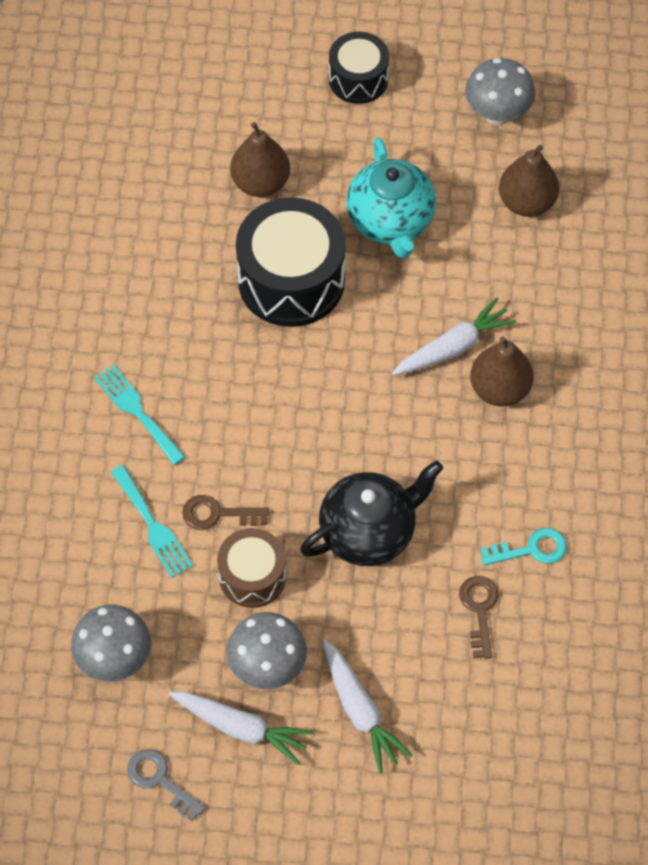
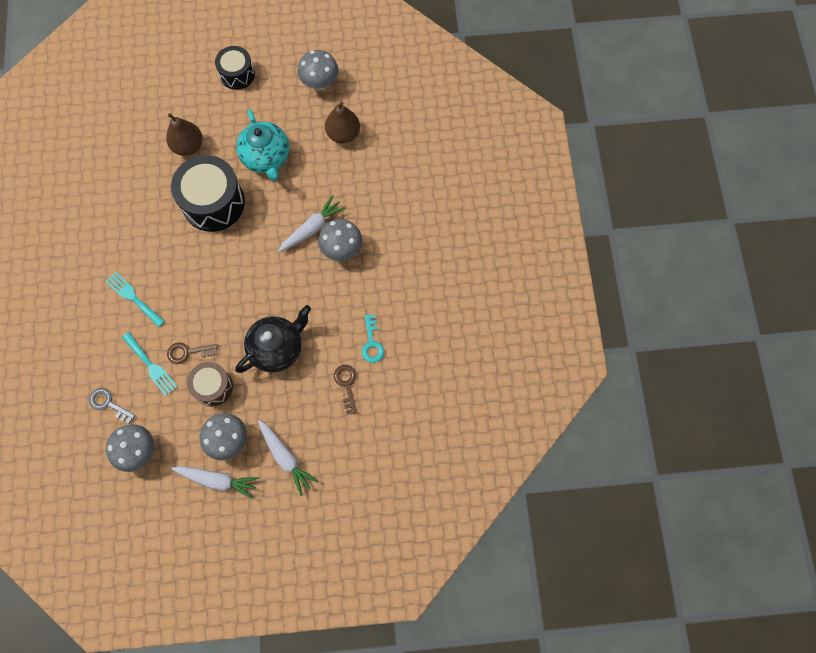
camera: 10 degrees left, 10 degrees up
grey key [127,749,205,821] -> grey key moved to [89,388,136,424]
brown pear [470,336,533,406] -> grey mushroom [318,219,362,261]
turquoise key [480,528,567,565] -> turquoise key turned 105 degrees clockwise [362,314,384,363]

